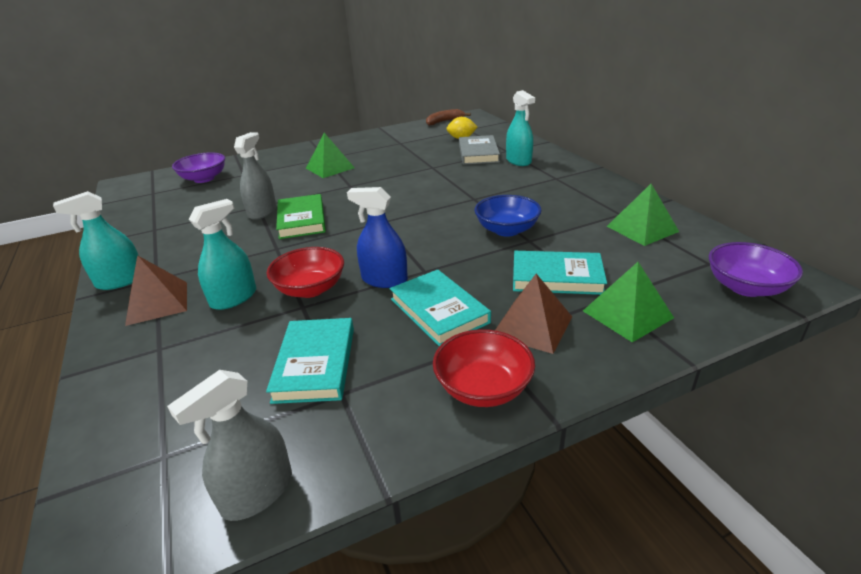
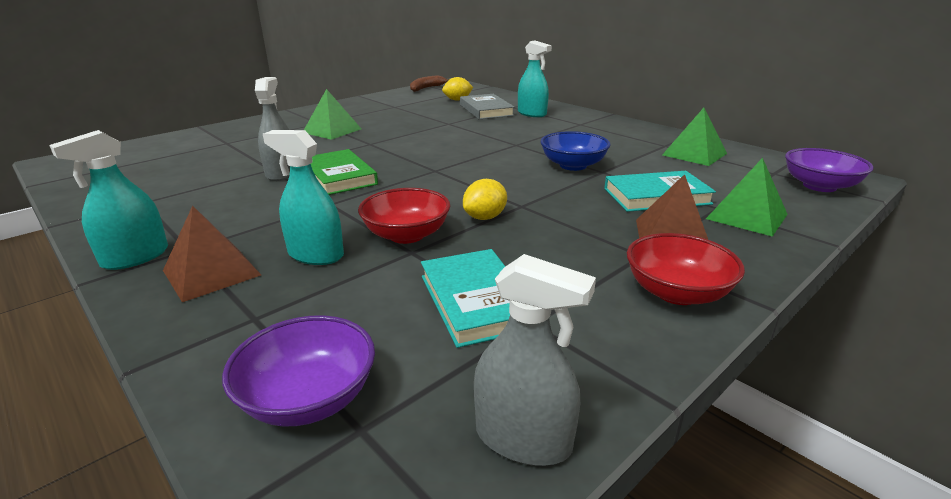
camera: 20 degrees left, 5 degrees down
grey spray bottle [167,370,292,521] -> grey spray bottle turned 90 degrees counterclockwise [474,254,596,466]
purple bowl [172,152,225,183] -> purple bowl moved to [222,315,375,427]
turquoise spray bottle [189,199,256,310] -> turquoise spray bottle turned 90 degrees counterclockwise [263,130,344,265]
blue spray bottle [347,187,408,288] -> yellow lemon [463,179,507,220]
turquoise book [390,270,491,346] -> none

